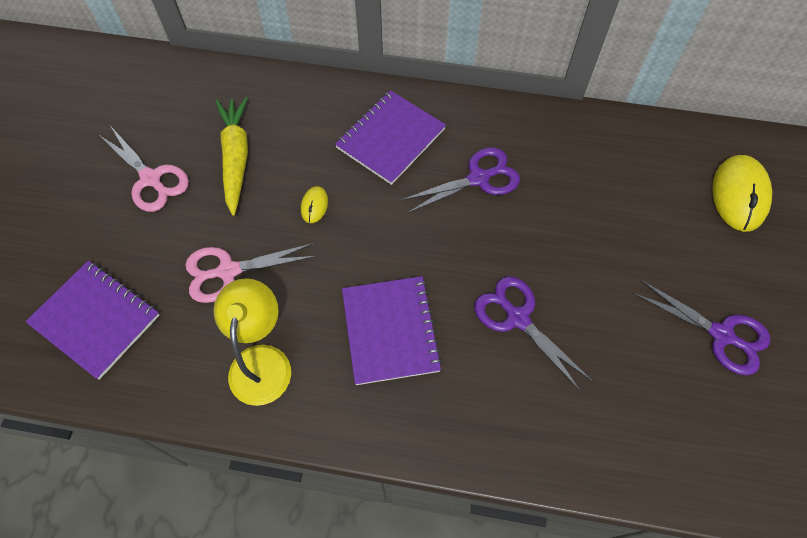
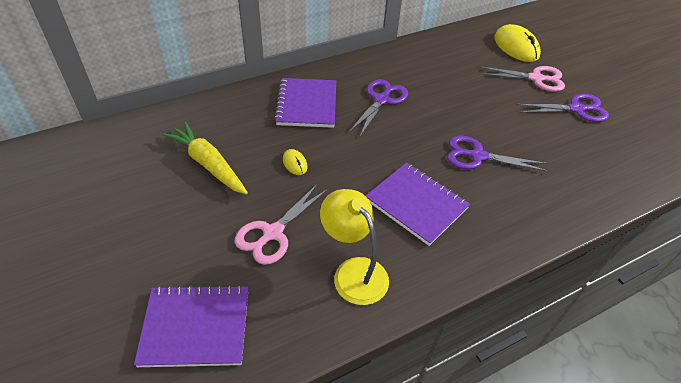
camera: 40 degrees left, 15 degrees down
pink scissors [98,127,189,212] -> pink scissors moved to [479,66,565,92]

